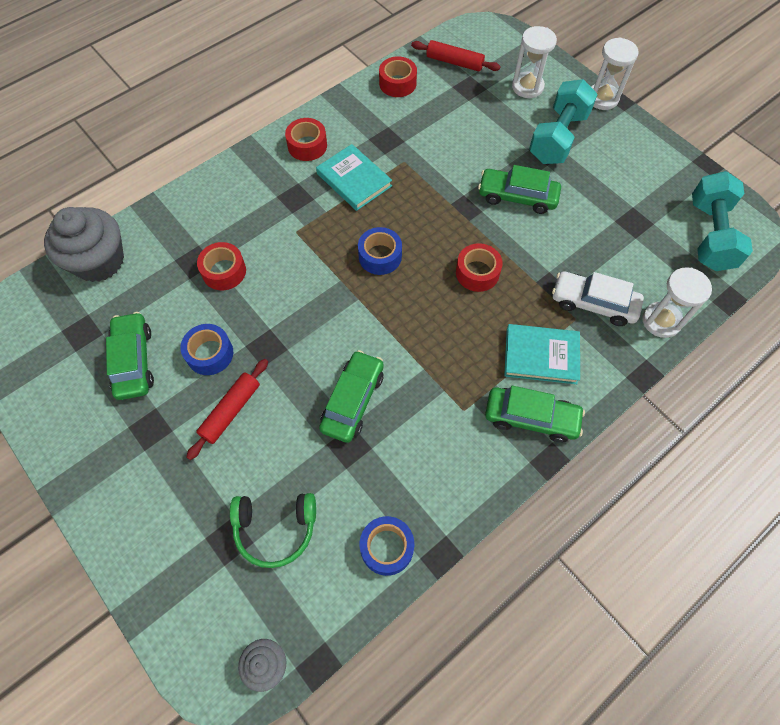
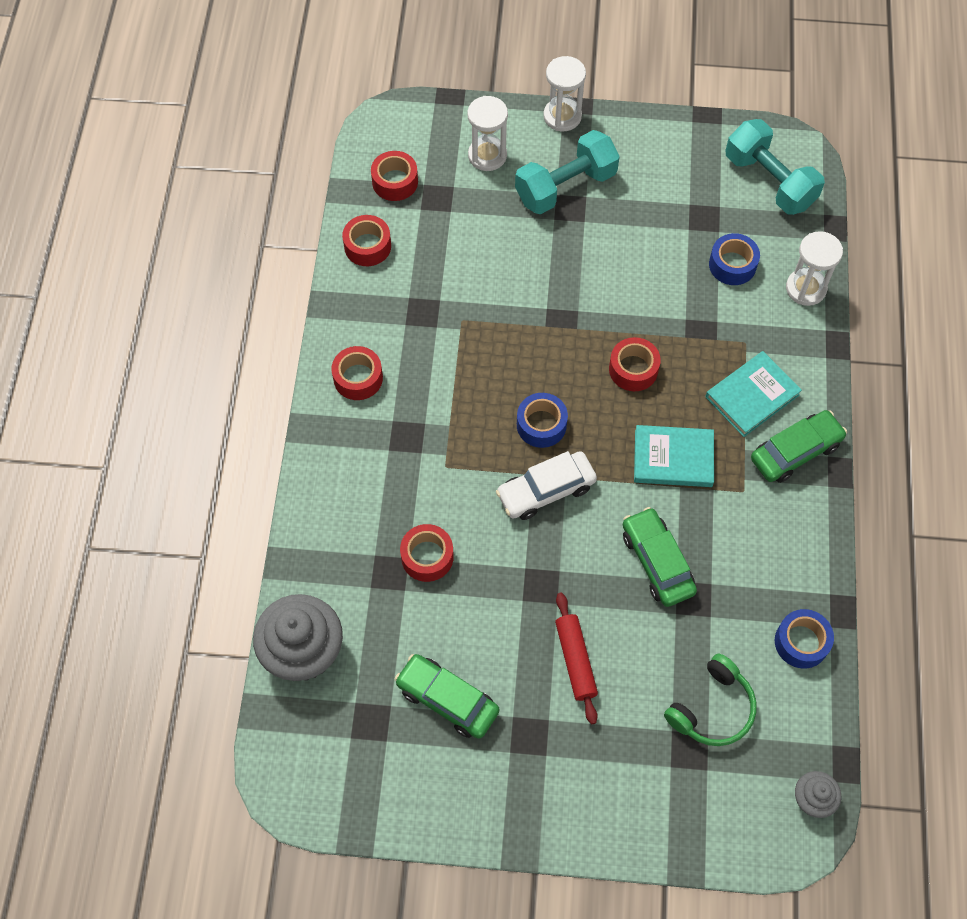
camera: 45 degrees left, 0 degrees up
blue tape [180,324,233,375] -> blue tape moved to [709,233,760,285]
turquoise book [316,144,392,211] -> turquoise book moved to [634,425,714,487]
red rolling pin [411,40,501,71] -> red tape [371,151,418,201]
green car [478,165,561,214] -> none
turquoise dumbbell [529,79,598,164] -> turquoise dumbbell turned 75 degrees clockwise [515,130,620,214]
white car [552,271,644,326] -> white car moved to [496,451,597,520]

